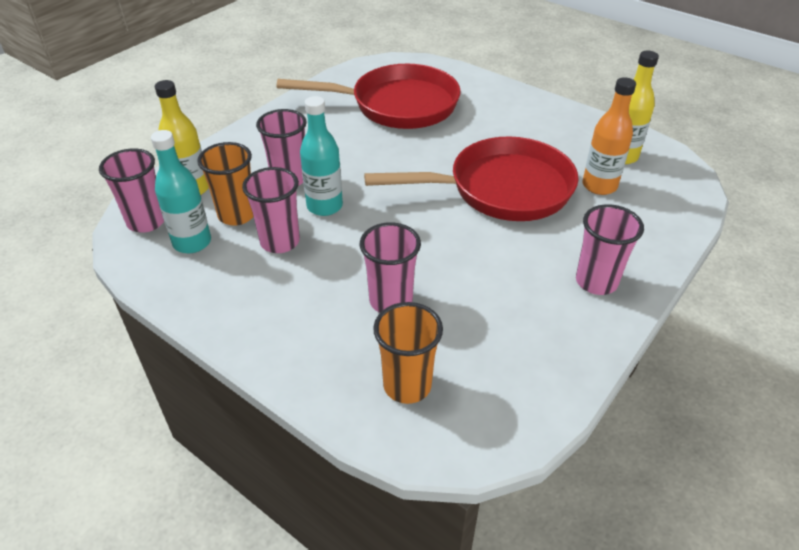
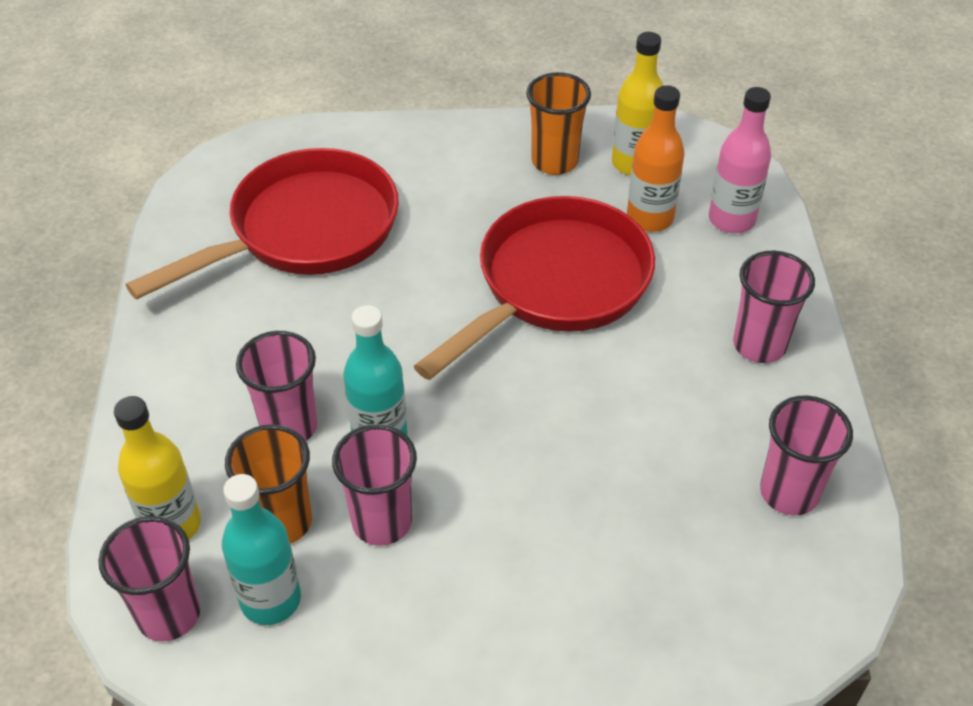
camera: 40 degrees left, 5 degrees up
pink cup [360,222,421,313] -> pink cup moved to [760,395,853,515]
orange cup [373,302,443,404] -> orange cup moved to [526,72,591,175]
none -> pink bottle [709,87,771,233]

